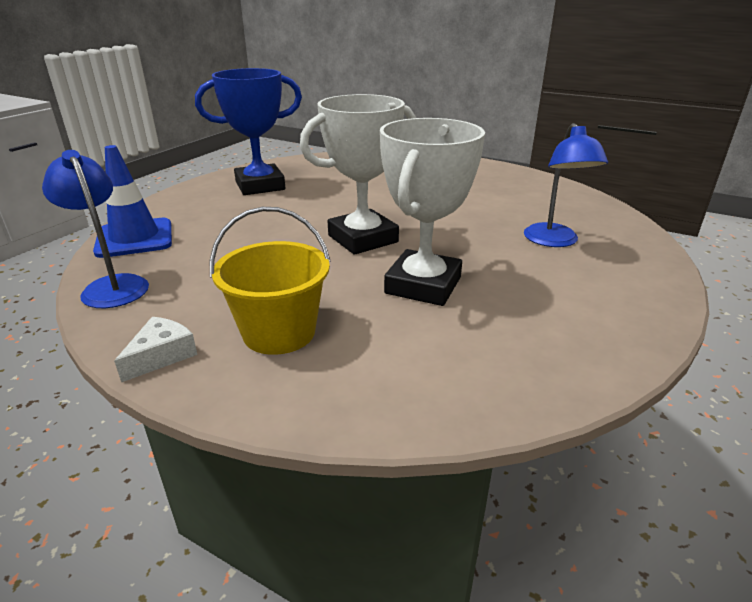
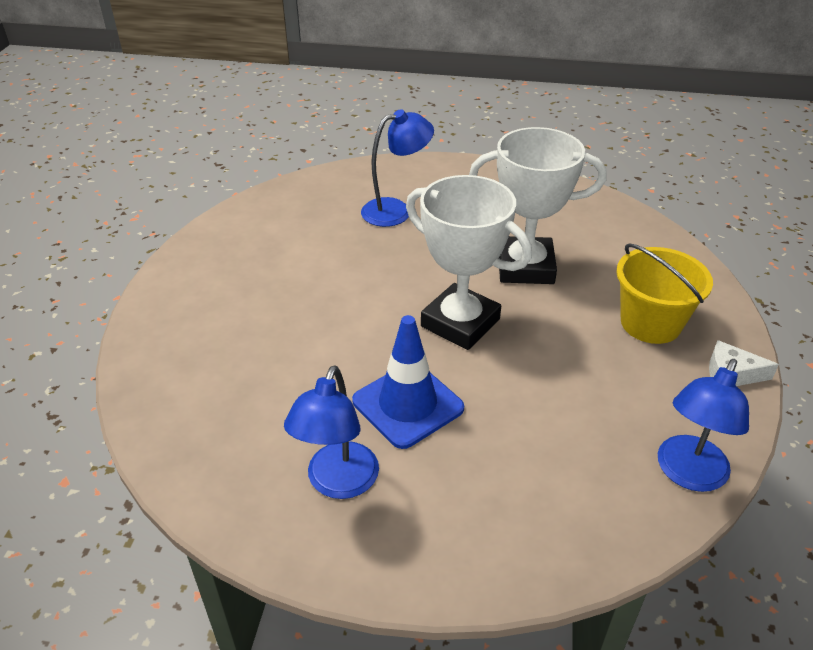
camera: 110 degrees left, 10 degrees up
blue traffic cone [93,145,172,258] -> blue traffic cone moved to [352,315,464,449]
blue trophy [195,68,302,195] -> blue lamp [284,365,379,499]

